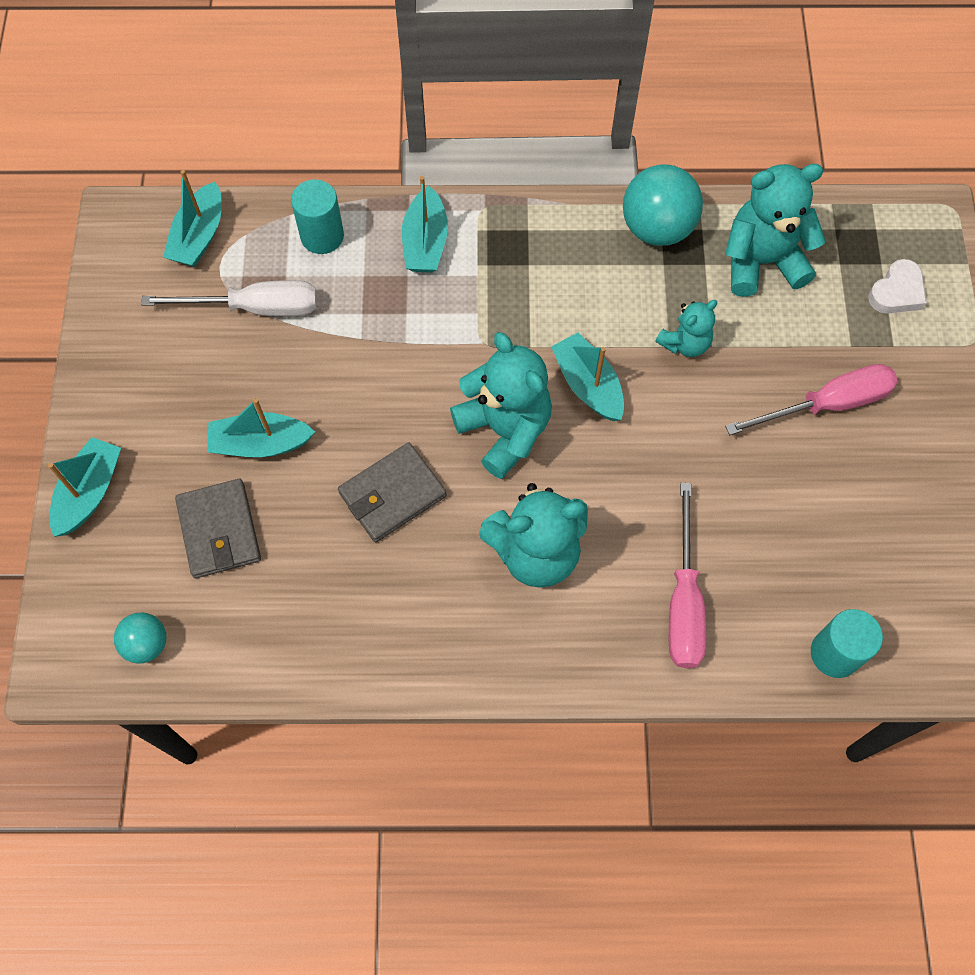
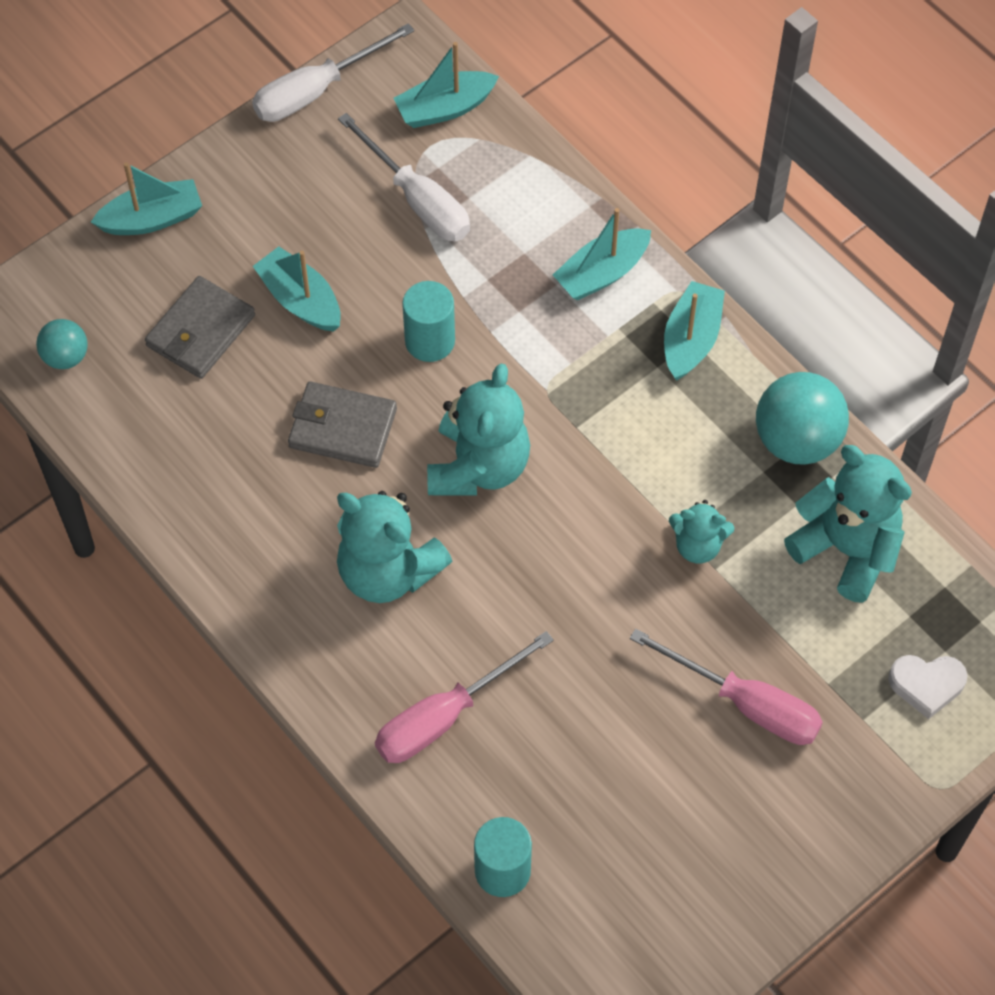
camera: 50 degrees right, 5 degrees down
turquoise cylinder [291,179,344,254] -> turquoise cylinder moved to [402,281,455,362]
turquoise boat [551,333,624,421] -> turquoise boat moved to [664,281,725,381]
none -> white screwdriver [252,23,414,122]

